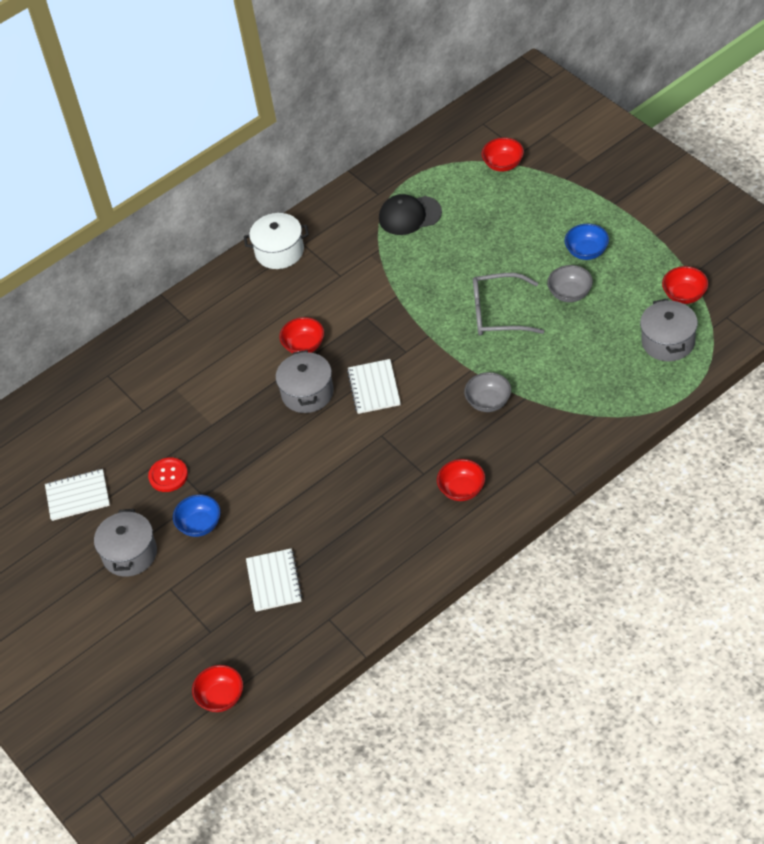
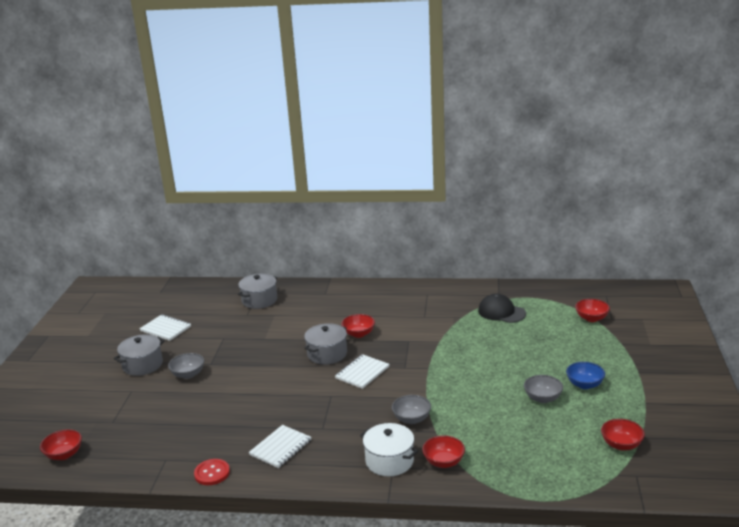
camera: 40 degrees right, 25 degrees down
red button [148,458,188,492] -> red button moved to [194,459,230,485]
blue bowl [173,495,221,537] -> grey bowl [168,353,204,379]
white pot [244,213,309,269] -> white pot moved to [360,423,418,476]
white notebook [246,548,302,612] -> white notebook moved to [249,425,311,468]
red bowl [437,459,485,501] -> red bowl moved to [422,435,465,468]
grey glasses [473,273,544,336] -> none
grey pot [640,299,698,361] -> grey pot moved to [238,274,277,309]

